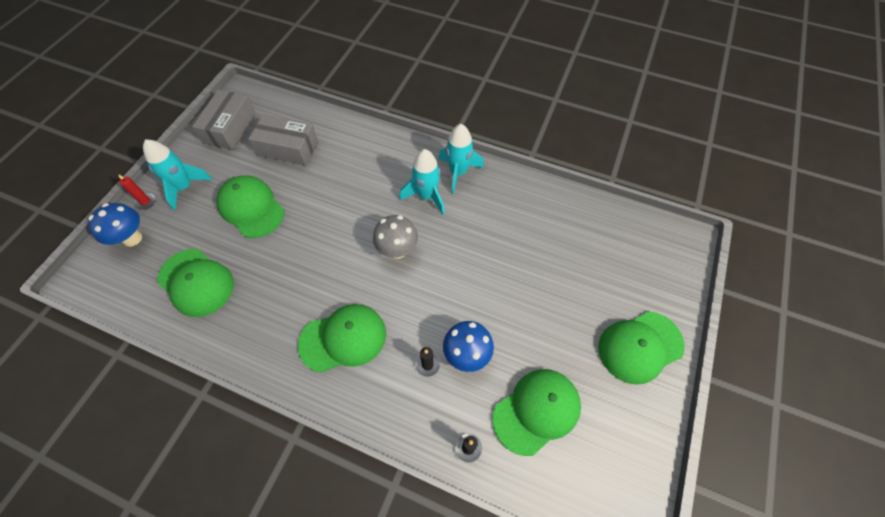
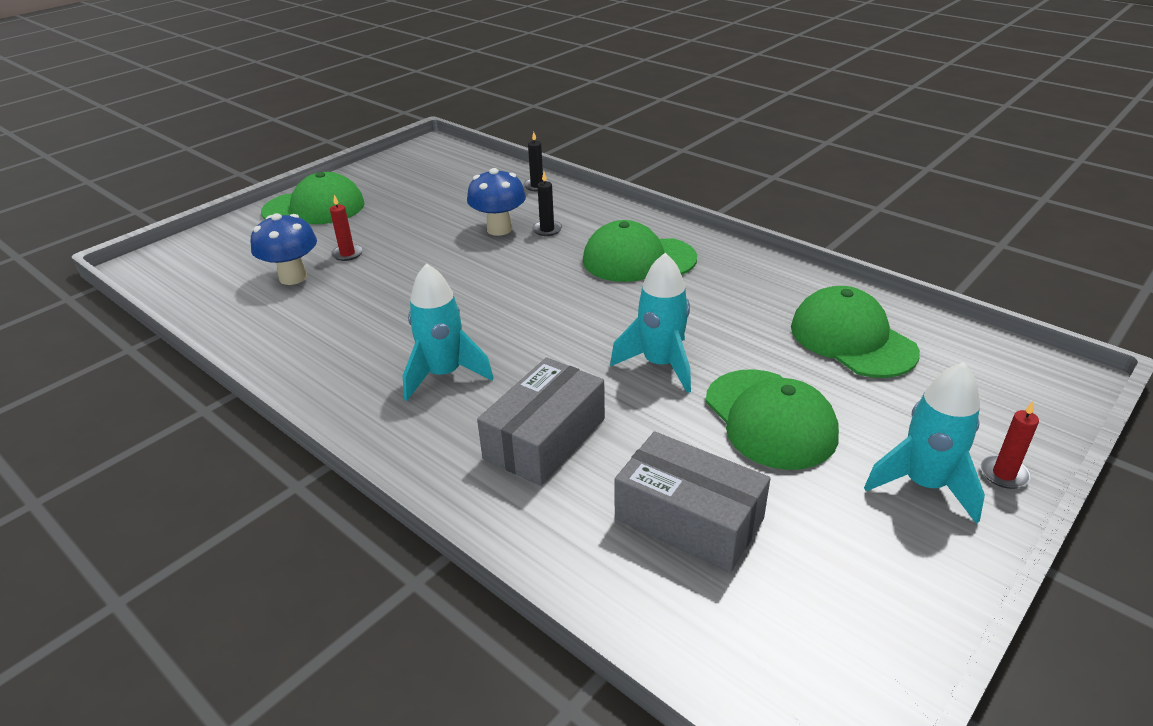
camera: 160 degrees left, 25 degrees down
blue mushroom [88,203,142,247] -> blue mushroom moved to [251,213,317,285]
grey box [192,90,255,150] -> grey box moved to [477,357,605,486]
grey mushroom [373,215,418,259] -> none
turquoise rocket [439,124,484,194] -> turquoise rocket moved to [610,253,691,393]
green cap [493,369,581,456] -> none
none -> red candle [330,195,363,261]

